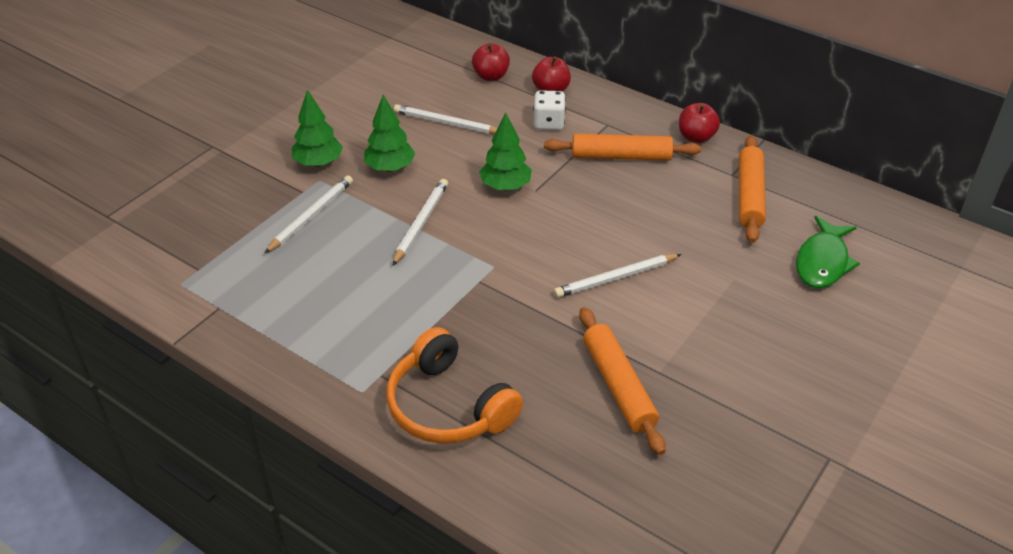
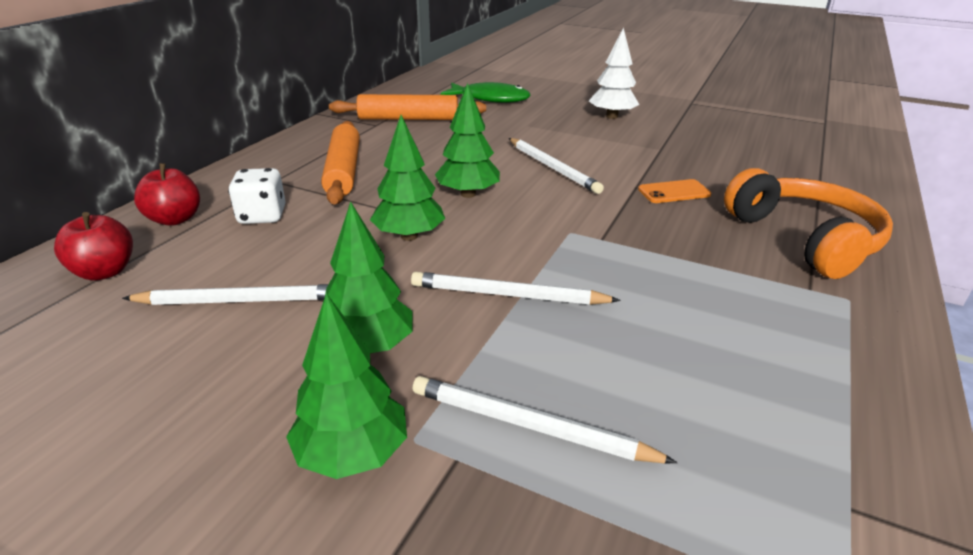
camera: 100 degrees left, 10 degrees down
orange headphones [386,327,523,444] -> orange headphones turned 60 degrees counterclockwise [724,168,893,279]
white pencil [394,104,498,134] -> white pencil turned 105 degrees counterclockwise [122,284,328,305]
orange rolling pin [579,307,666,455] -> none
red apple [679,103,720,143] -> none
none -> green tree [435,83,500,198]
none -> white tree [589,27,639,119]
none -> orange phone [638,179,711,203]

